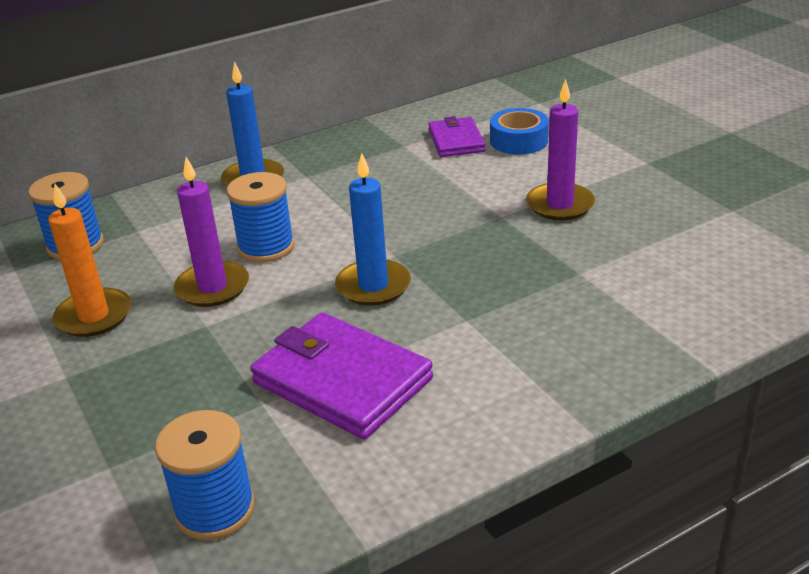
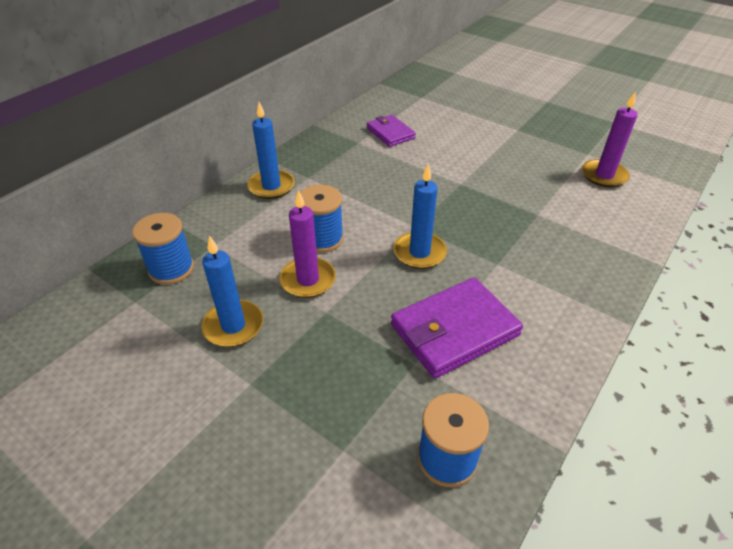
camera: 25 degrees left, 10 degrees up
orange candle [48,183,131,337] -> blue candle [201,236,263,347]
purple wallet [250,313,433,439] -> purple wallet turned 45 degrees counterclockwise [391,277,523,378]
blue tape [490,108,549,155] -> none
purple candle [526,79,595,220] -> purple candle moved to [582,91,638,187]

